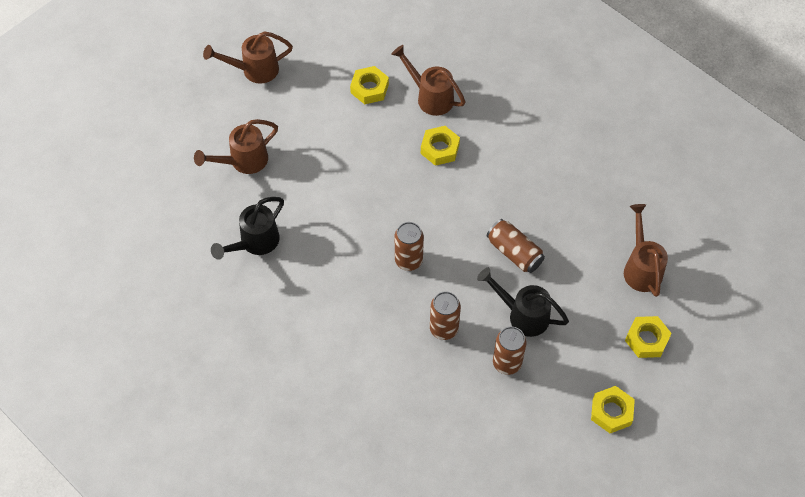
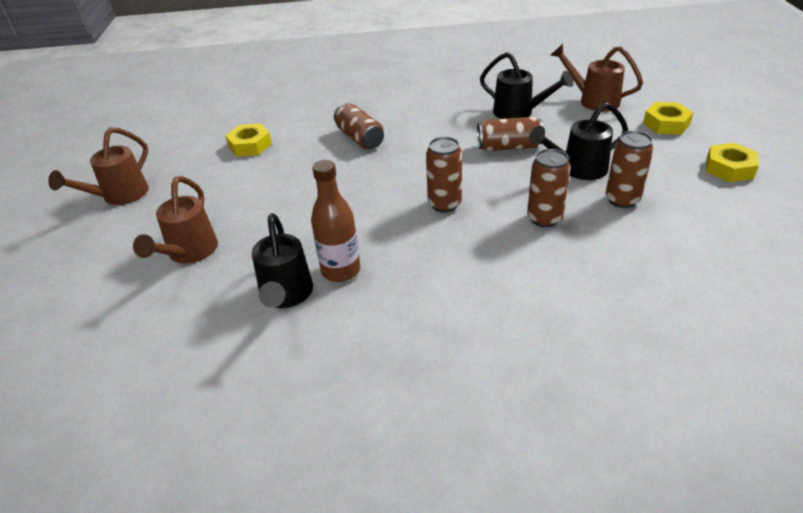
camera: 45 degrees left, 20 degrees down
brown watering can [391,45,465,116] -> none
yellow nut [421,126,460,166] -> brown can [334,103,384,149]
none -> brown bottle [311,160,360,282]
none -> black watering can [480,52,574,119]

